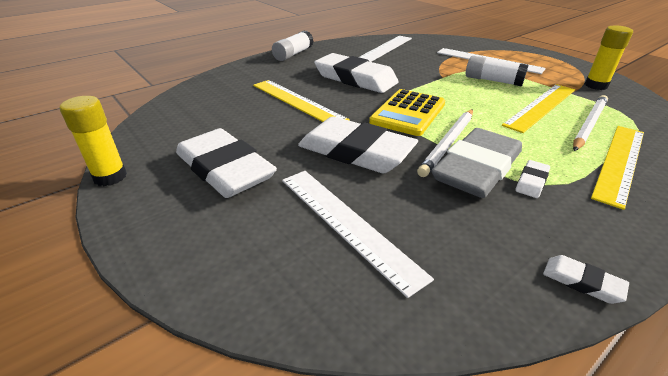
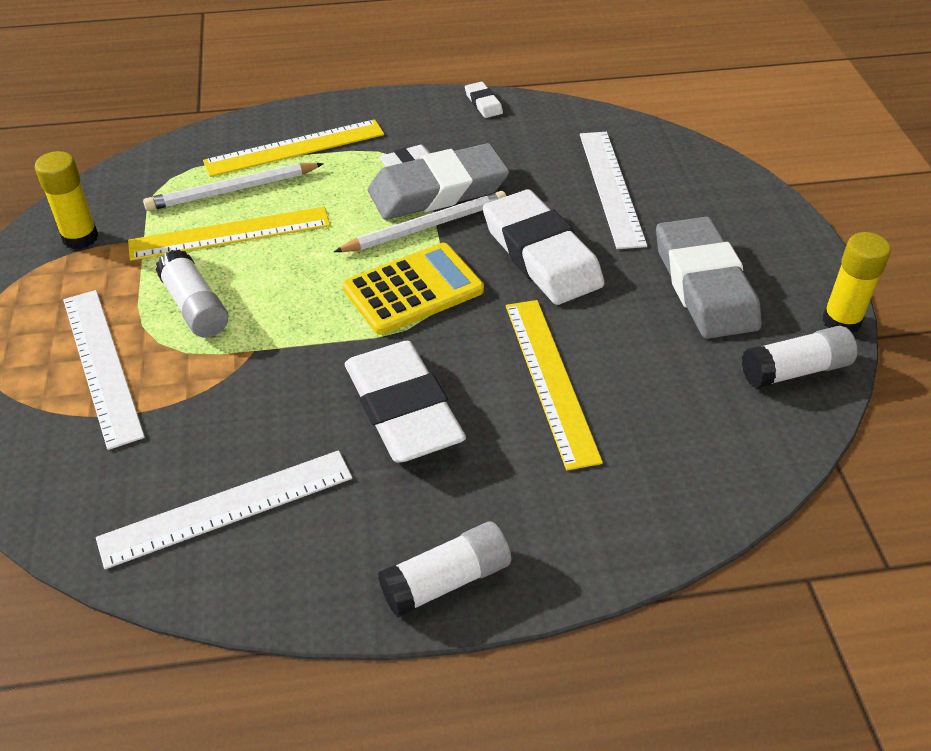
camera: 150 degrees left, 10 degrees up
white eraser [176,128,277,198] -> grey eraser [656,217,762,339]
none -> white glue stick [742,326,857,388]

